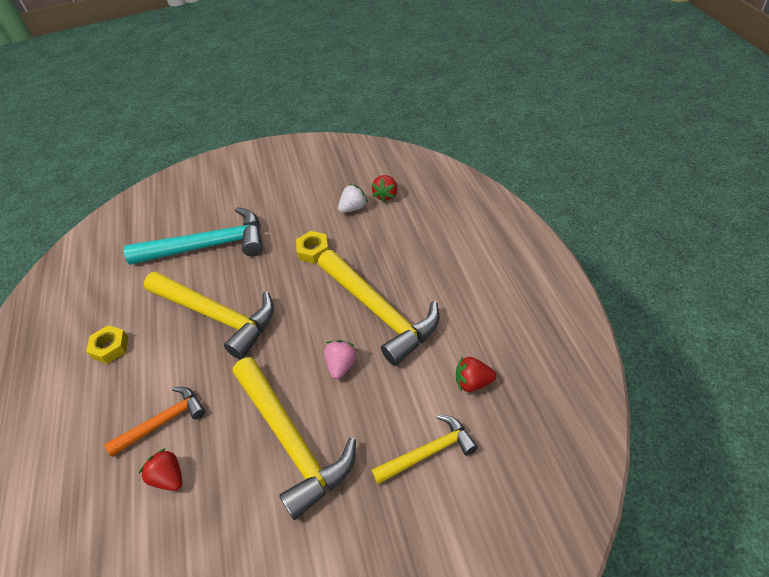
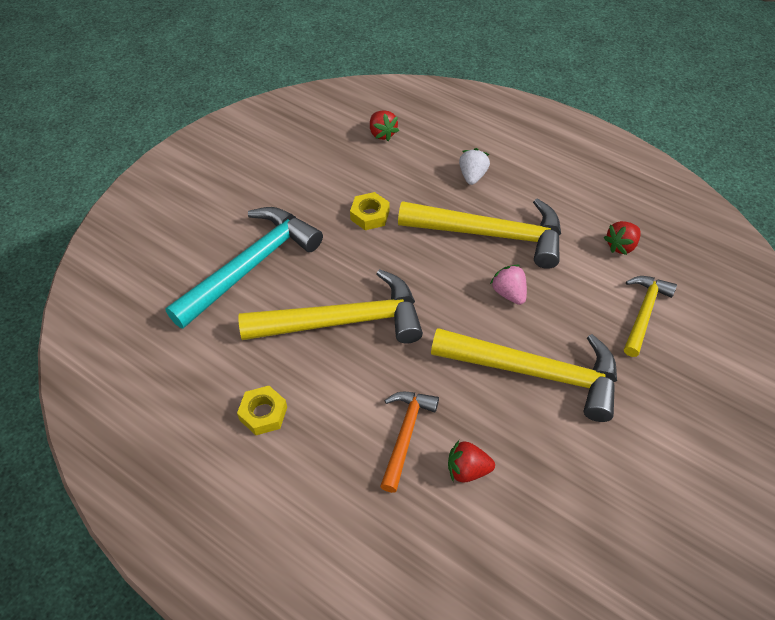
camera: 45 degrees left, 5 degrees up
white strawberry [338,184,368,213] -> white strawberry moved to [459,148,490,185]

